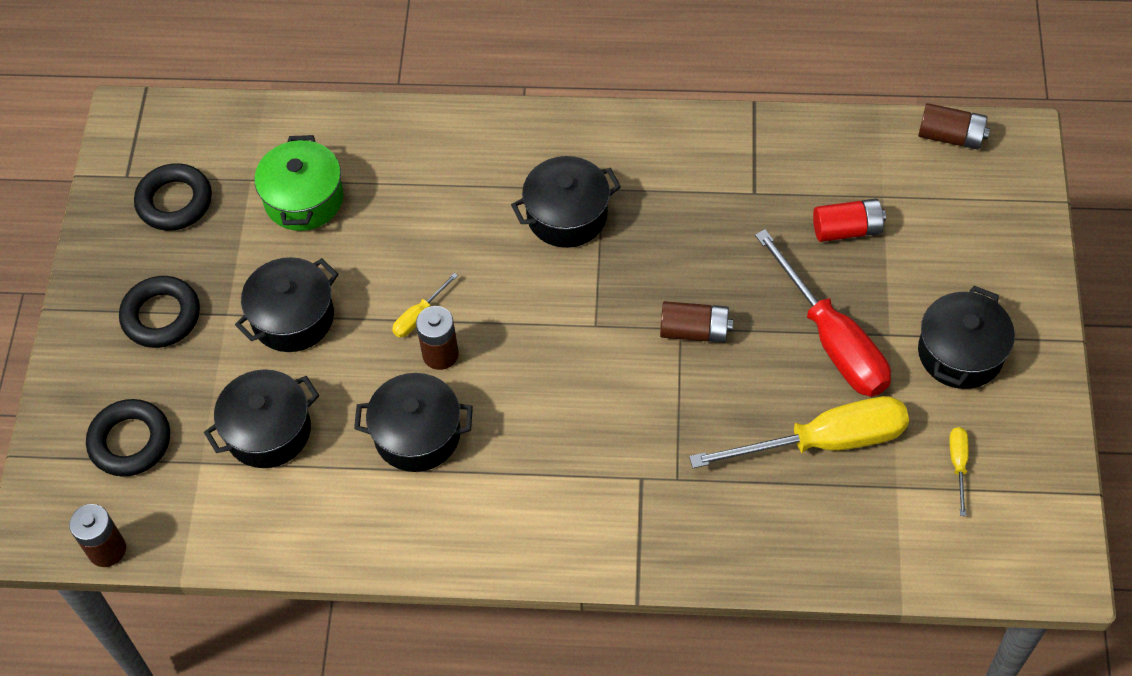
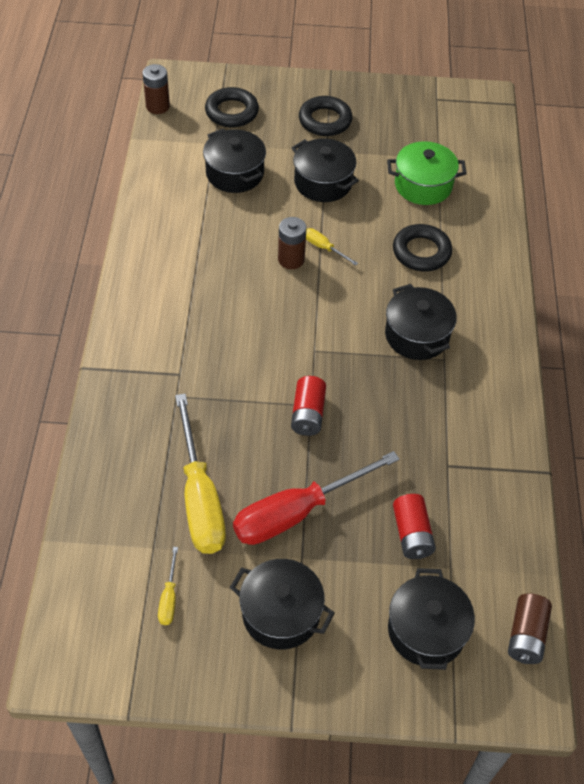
camera: 85 degrees right, 5 degrees down
black ring [134,163,212,231] -> black ring moved to [393,224,452,272]
black pot [354,373,473,472] -> black pot moved to [388,568,475,670]
brown battery [660,301,733,343] -> red battery [291,376,326,436]
yellow screwdriver [949,427,969,516] -> yellow screwdriver turned 90 degrees clockwise [158,547,178,625]

